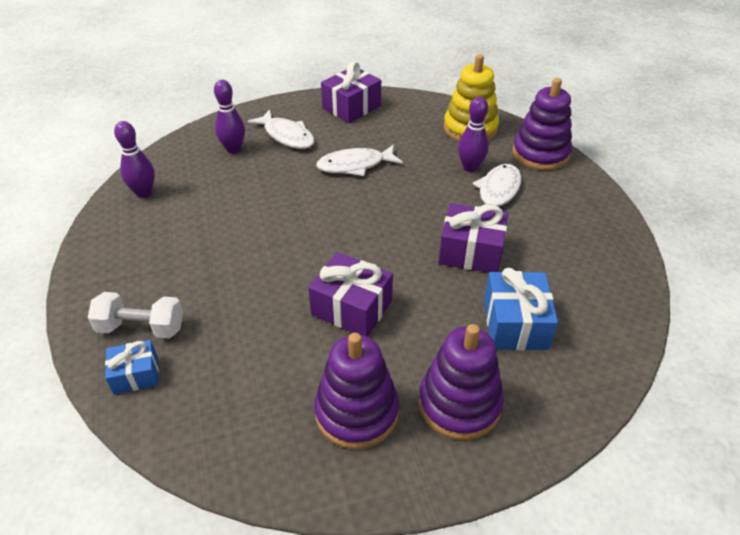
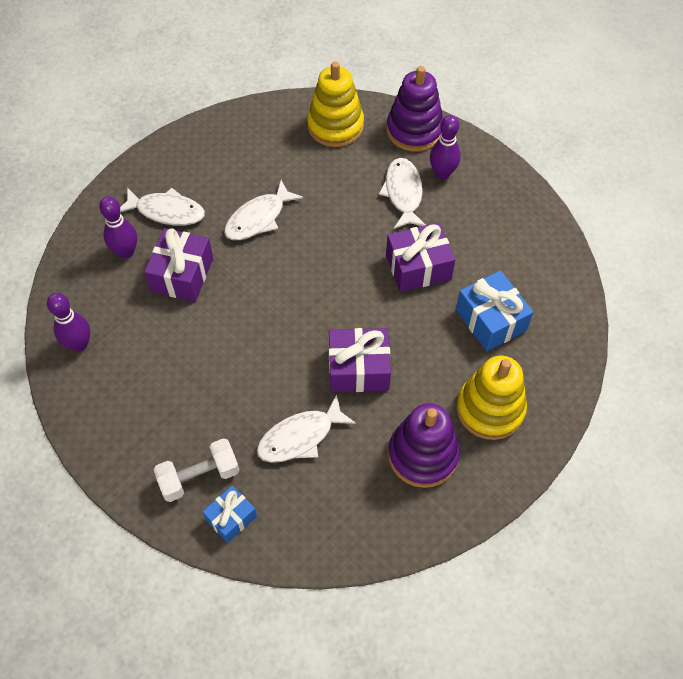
camera: 30 degrees left, 15 degrees up
purple gift [321,61,381,123] -> purple gift moved to [144,228,213,302]
purple stacking toy [419,324,504,440] -> yellow stacking toy [457,356,527,440]
purple bowling pin [458,97,489,172] -> purple bowling pin moved to [430,115,461,179]
none -> white fish [257,394,356,463]

